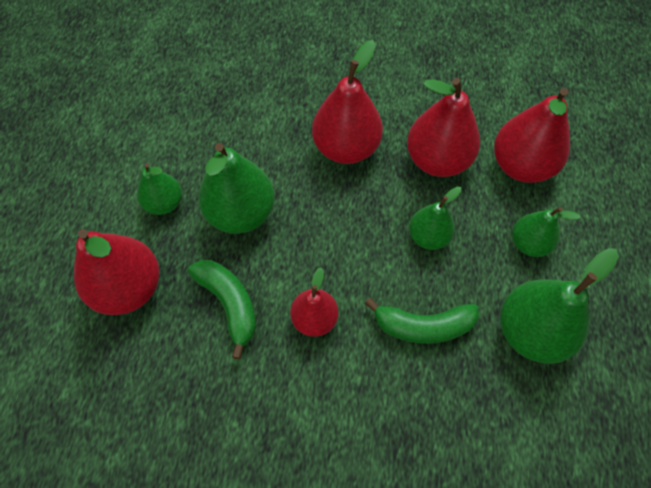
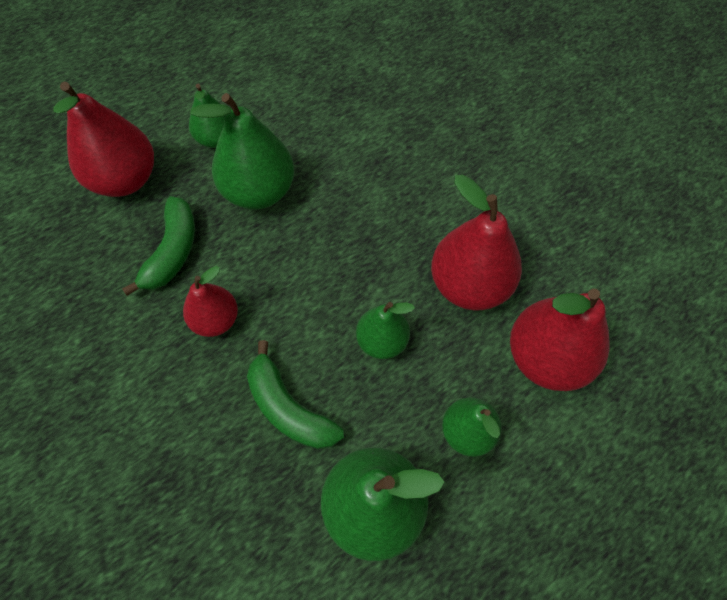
camera: 45 degrees right, 0 degrees up
red pear [312,40,383,164] -> none

